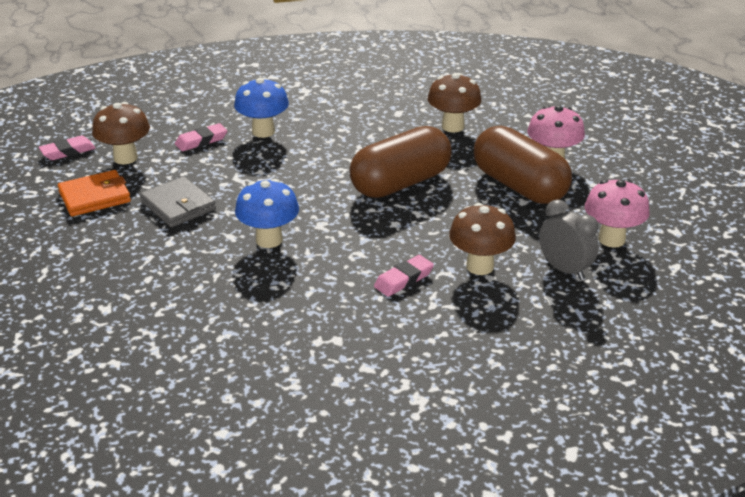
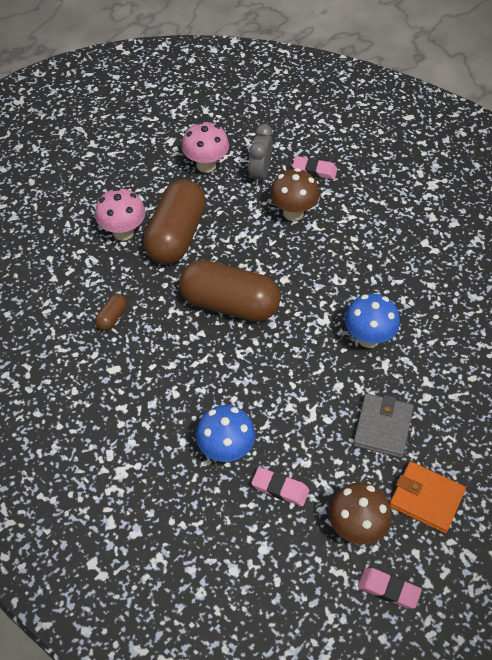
camera: 125 degrees left, 20 degrees up
pink eraser [374,255,434,297] -> pink eraser moved to [292,156,337,180]
brown mushroom [428,73,482,133] -> brown capsule [95,294,127,331]

